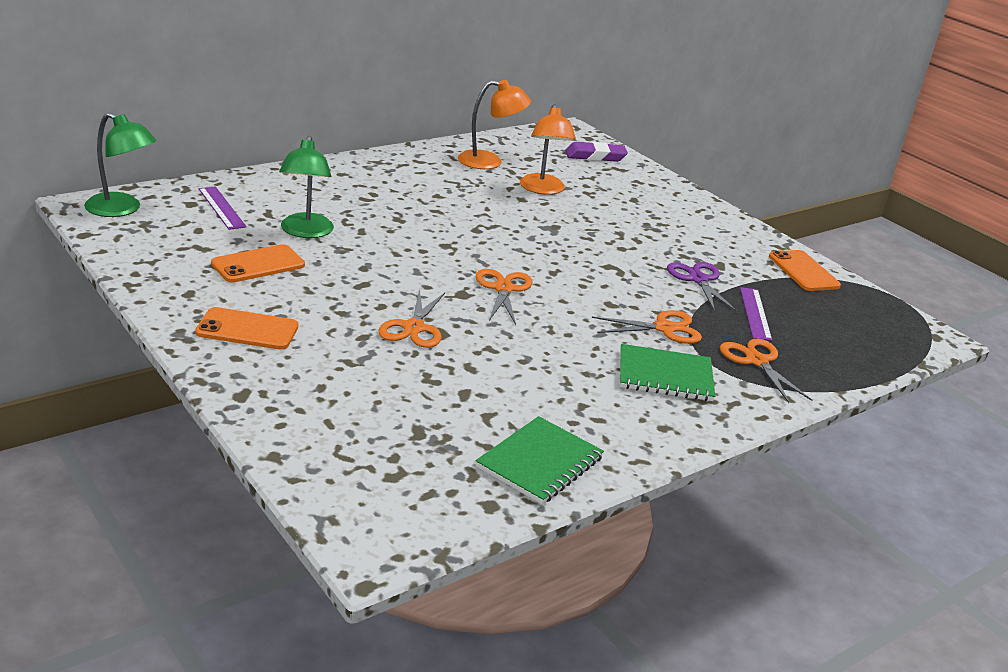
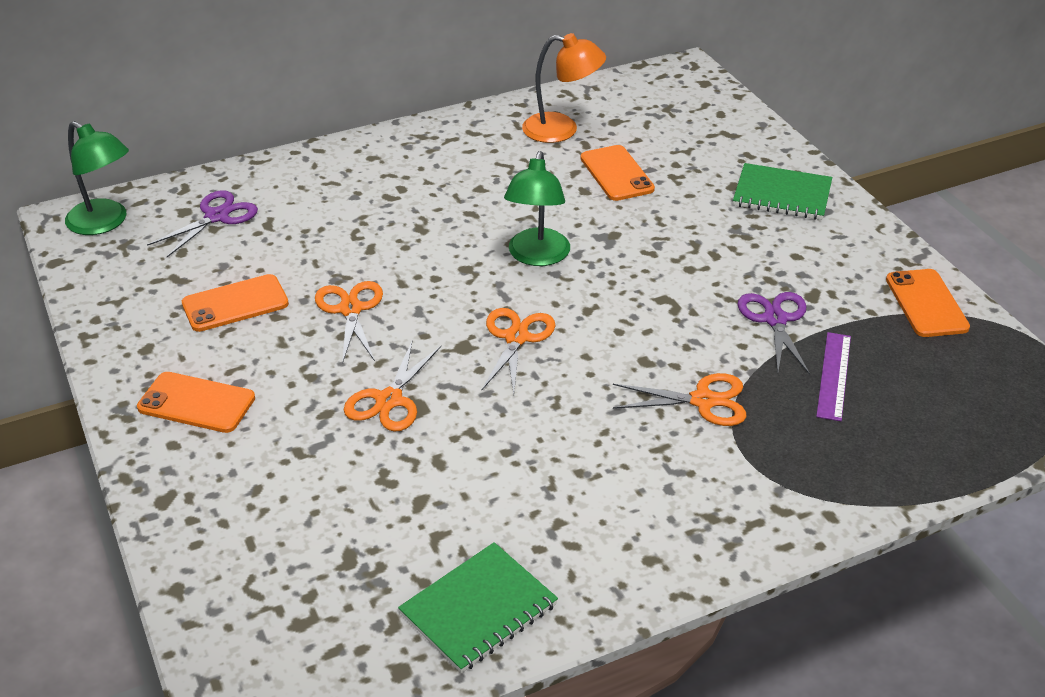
camera: 15 degrees right, 10 degrees up
purple ruler [199,186,246,230] -> purple scissors [147,190,258,257]
green lamp [279,136,334,238] -> green lamp moved to [504,151,570,266]
orange lamp [520,104,576,195] -> orange phone [580,145,655,201]
purple eraser [565,142,628,162] -> none
green notebook [620,344,715,401] -> green notebook moved to [733,163,832,220]
orange scissors [720,339,813,403] -> orange scissors moved to [315,281,383,364]

